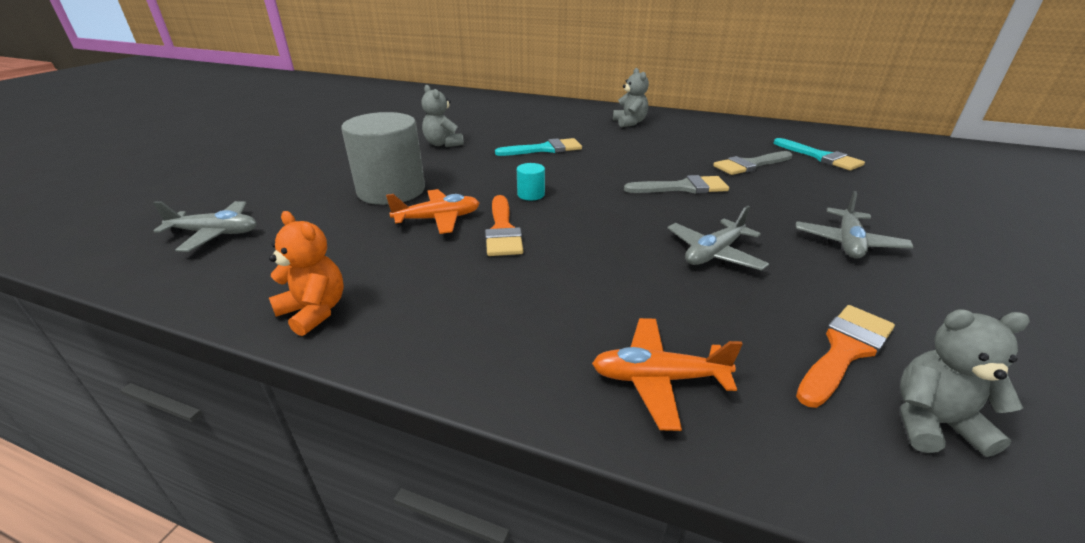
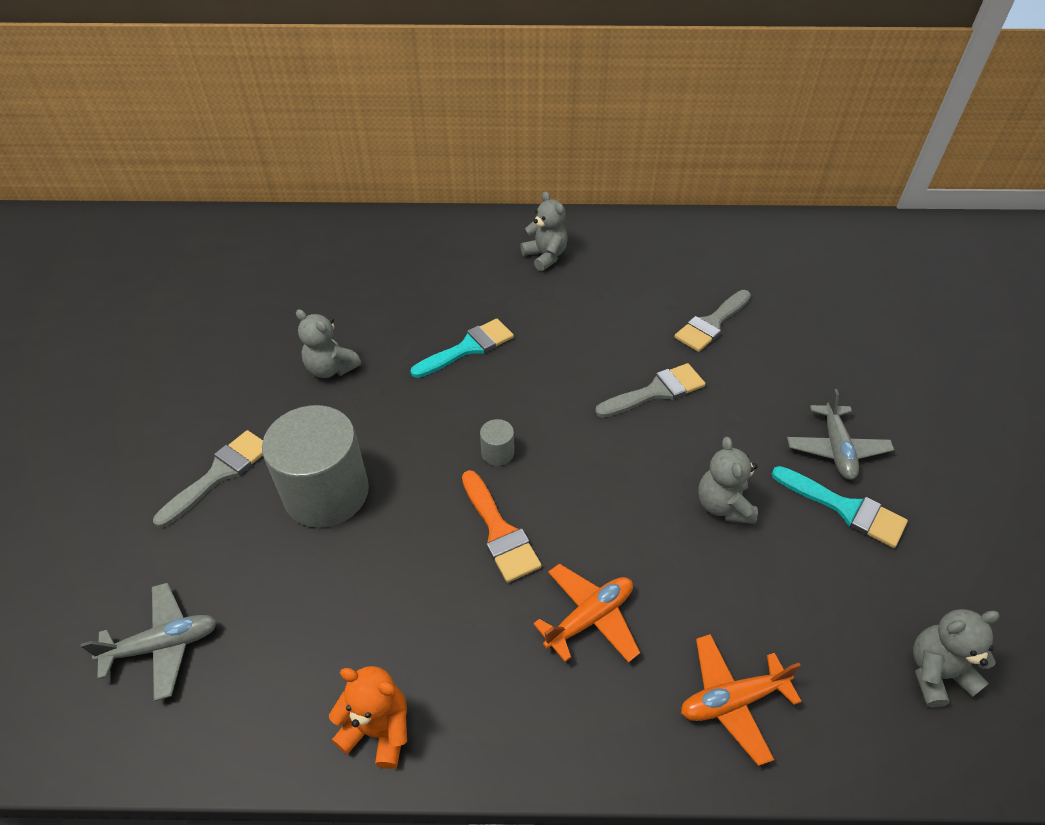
camera: 20 degrees left, 15 degrees up
orange plane [386,189,480,234] -> orange plane moved to [533,564,640,663]
turquoise cylinder [517,163,545,200] -> grey cylinder [480,419,514,466]
grey plane [667,205,769,270] -> grey teddy bear [698,437,758,524]
turquoise brush [774,138,865,171] -> turquoise brush moved to [772,466,908,548]
orange brush [796,305,895,408] -> none
none -> grey brush [153,430,263,528]

